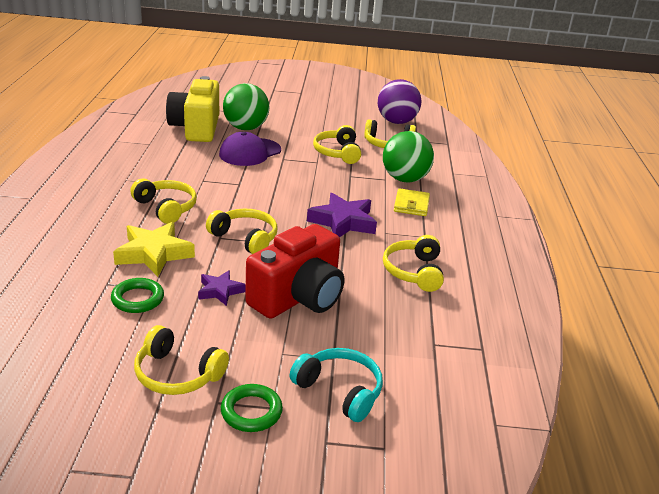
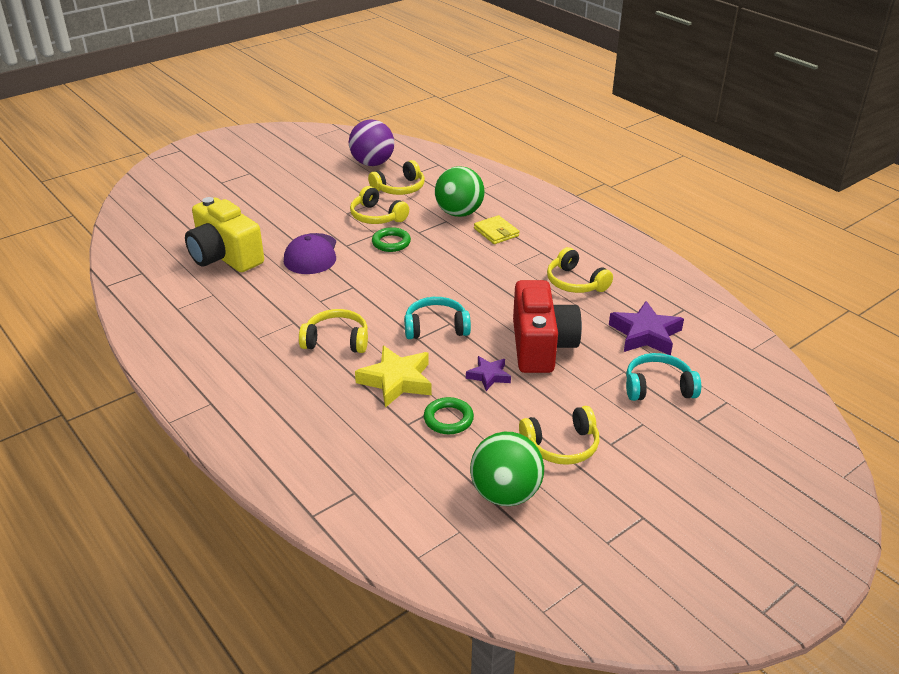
camera: 40 degrees left, 5 degrees up
yellow headphones [206,208,278,254] -> turquoise headphones [404,297,471,339]
green ring [221,384,283,432] -> green ring moved to [372,227,411,252]
green ball [223,83,269,130] -> green ball moved to [470,432,544,506]
purple star [307,193,377,237] -> purple star moved to [609,301,684,355]

